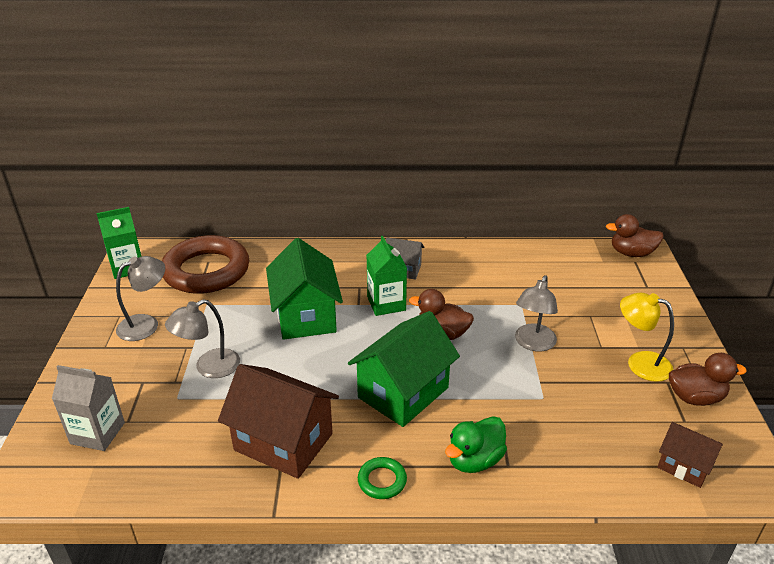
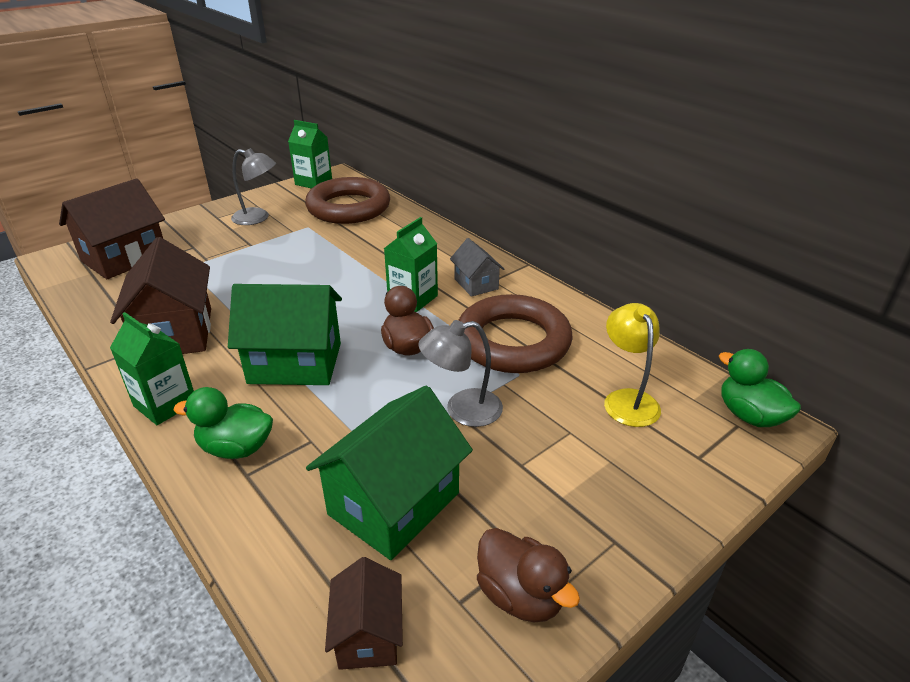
camera: 50 degrees right, 0 degrees up
grey carton [52,365,125,451] -> brown house [59,178,165,279]
grey lamp [165,299,240,378] -> none
green house [266,238,343,340] -> green house moved to [306,386,473,560]
green ring [358,457,407,499] -> green carton [110,312,194,425]
brown duck [606,214,664,257] -> green duck [719,349,801,427]
yellow lamp [620,293,674,382] -> yellow lamp moved to [604,303,661,427]
none -> brown ring [458,294,573,373]

